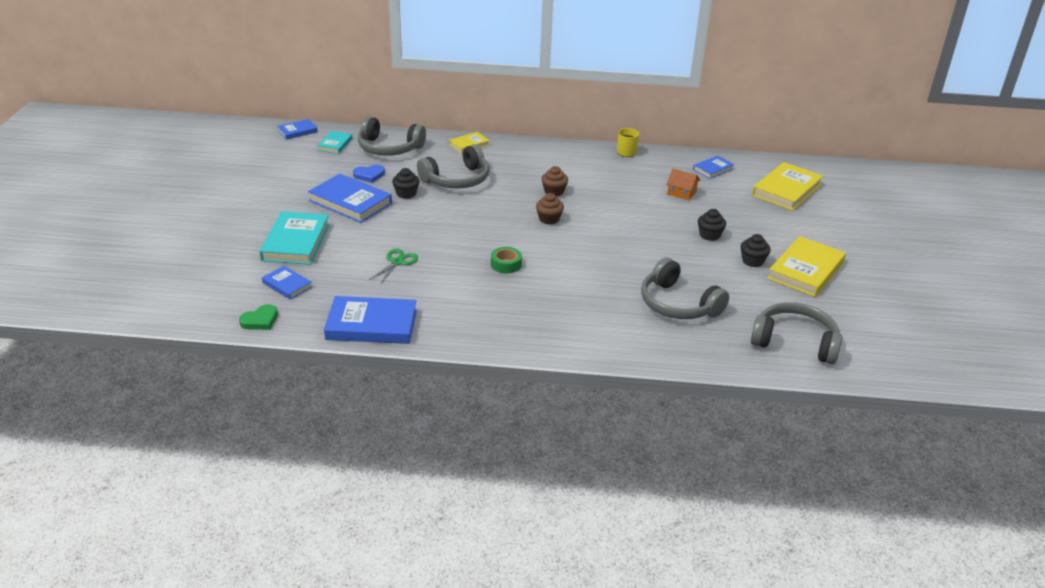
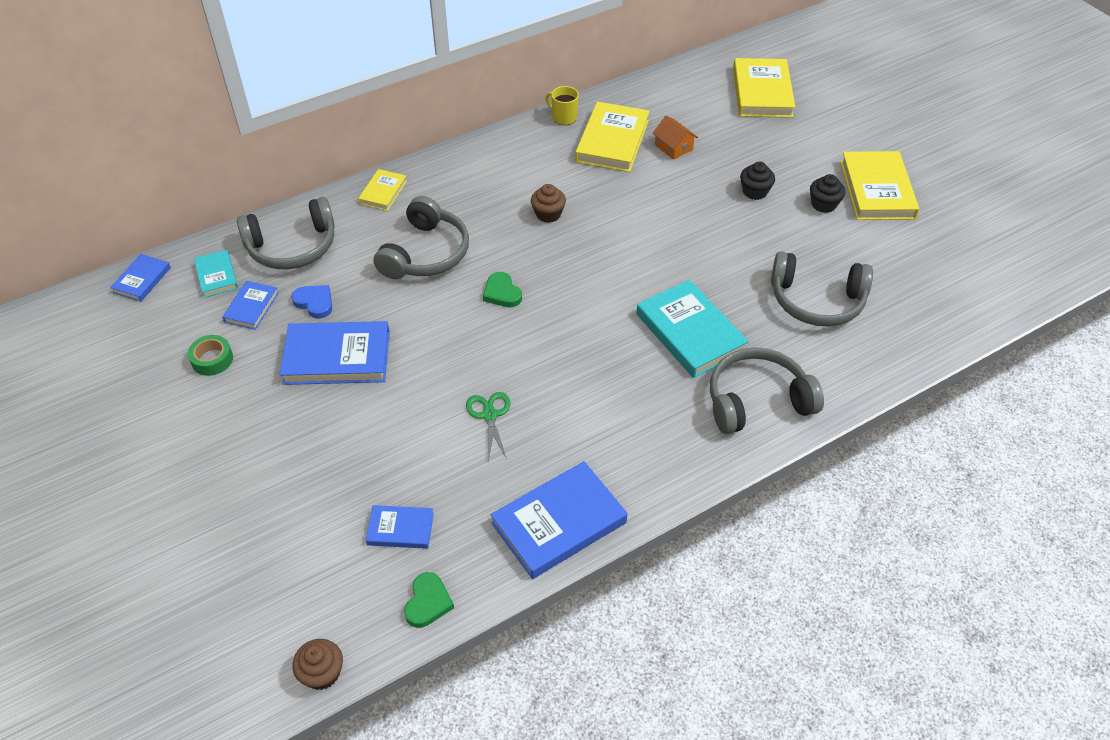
camera: 35 degrees left, 15 degrees up
turquoise book [259,211,330,265] -> turquoise book moved to [636,280,749,378]
blue heart [353,165,385,183] -> blue heart turned 90 degrees counterclockwise [291,285,332,319]
black cupcake [392,168,420,199] -> none
green tape [491,247,522,273] -> green tape moved to [188,335,233,376]
brown cupcake [536,193,564,225] -> brown cupcake moved to [292,639,343,690]
orange house [666,169,700,200] -> orange house turned 60 degrees clockwise [653,115,698,160]
blue book [693,156,734,179] -> blue book moved to [222,281,279,330]
grey headphones [751,302,842,364] -> grey headphones moved to [710,348,824,434]
none -> green heart [483,272,522,307]
none -> yellow book [575,102,650,172]

